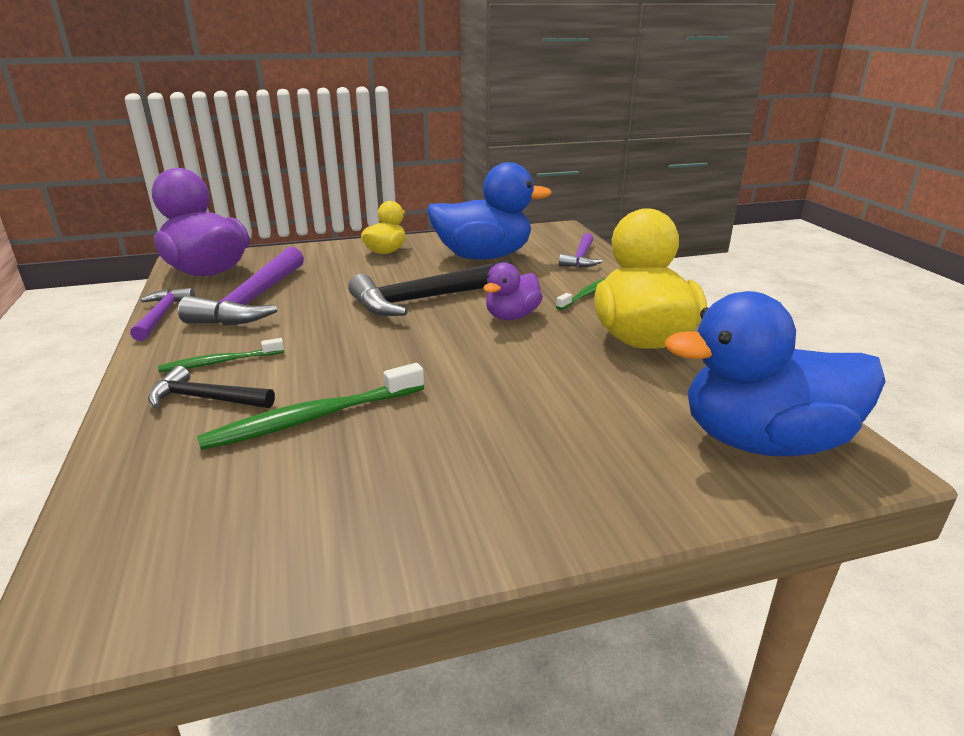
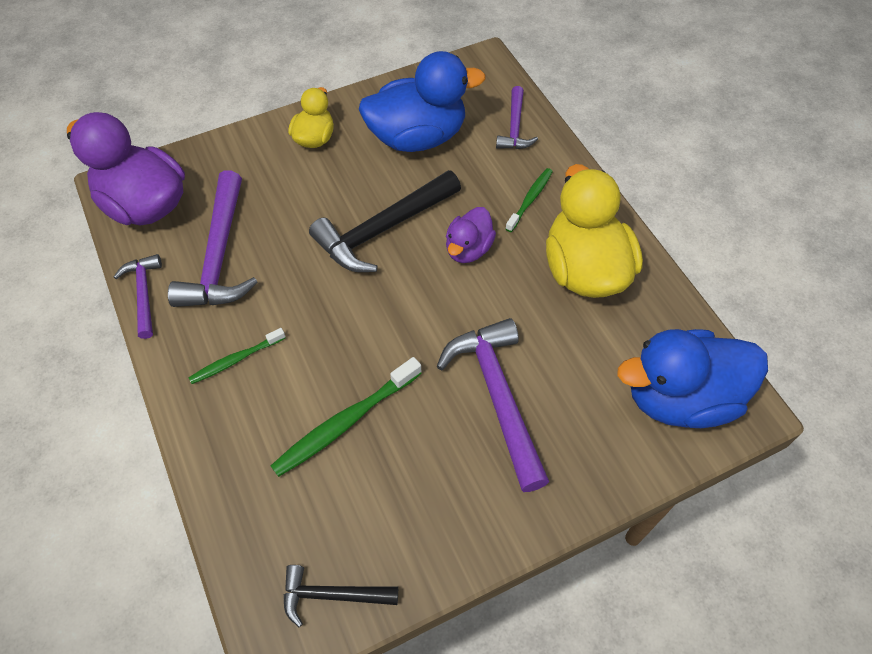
camera: 10 degrees left, 30 degrees up
black hammer [148,366,275,408] -> black hammer moved to [284,565,398,627]
none -> purple hammer [436,318,549,492]

